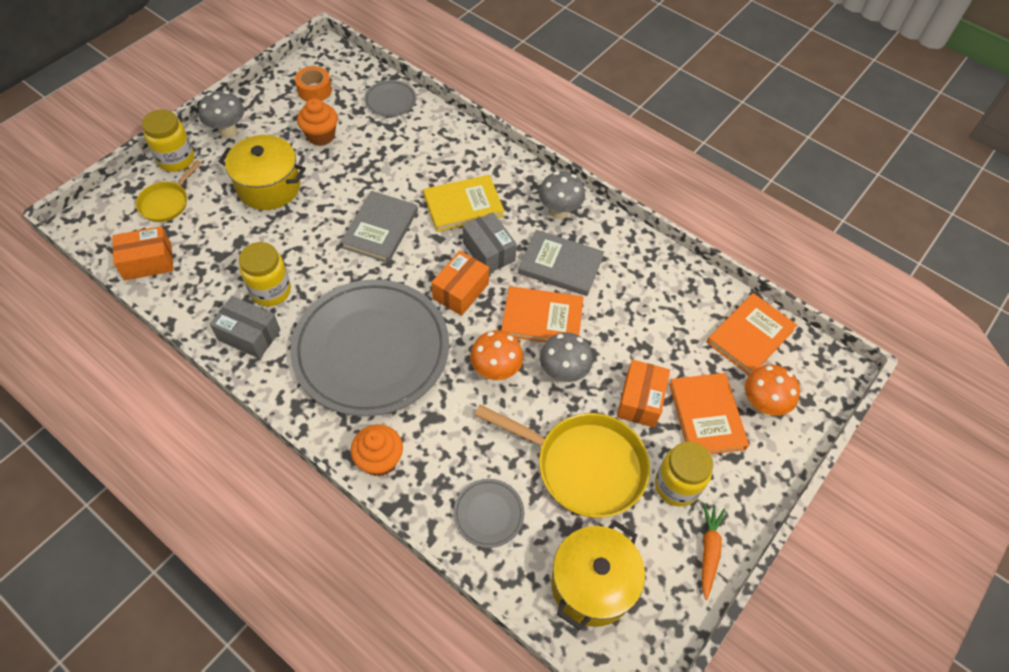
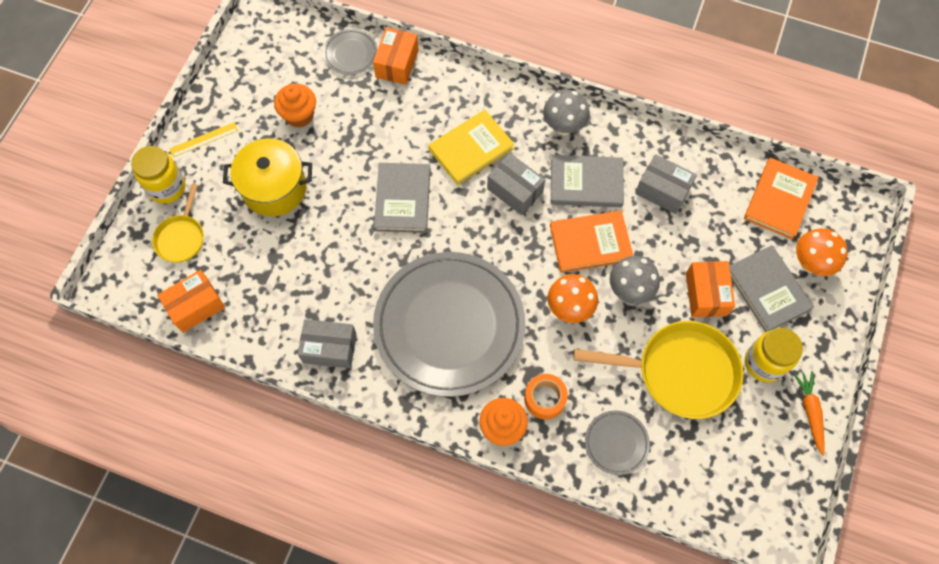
camera: 15 degrees left, 10 degrees up
grey mushroom [198,91,244,138] -> yellow ruler [169,122,238,157]
yellow jar [239,242,291,306] -> none
orange tape [295,66,332,101] -> orange tape moved to [524,374,568,420]
orange box [432,251,489,316] -> orange box moved to [373,27,419,85]
yellow pot [551,521,645,630] -> none
orange book [669,373,749,454] -> grey book [729,245,814,332]
none -> grey box [635,154,697,214]

